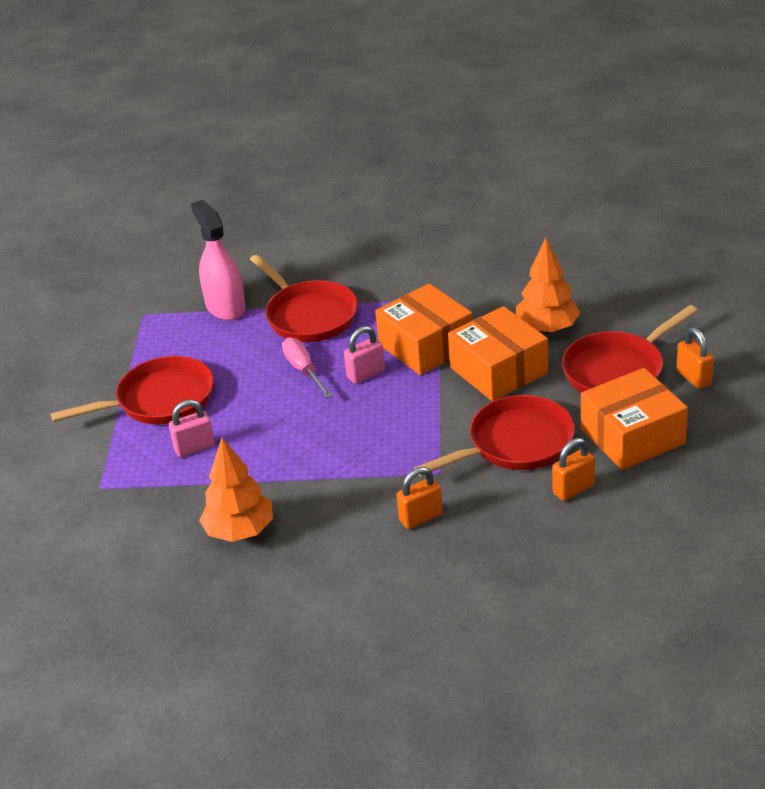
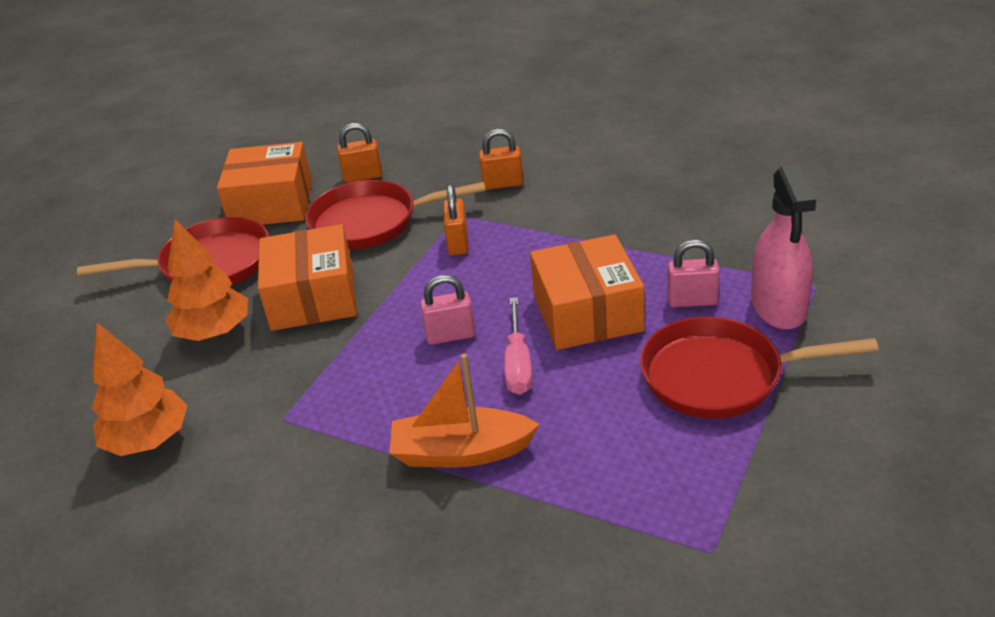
camera: 155 degrees left, 0 degrees up
pink spray bottle [191,200,246,321] -> pink spray bottle moved to [751,164,816,330]
orange tree [199,438,273,542] -> orange tree moved to [92,323,188,456]
red pan [250,254,358,342] -> orange boat [390,353,540,467]
orange box [375,283,473,375] -> orange box moved to [530,234,645,350]
orange padlock [677,327,714,389] -> orange padlock moved to [443,184,468,255]

